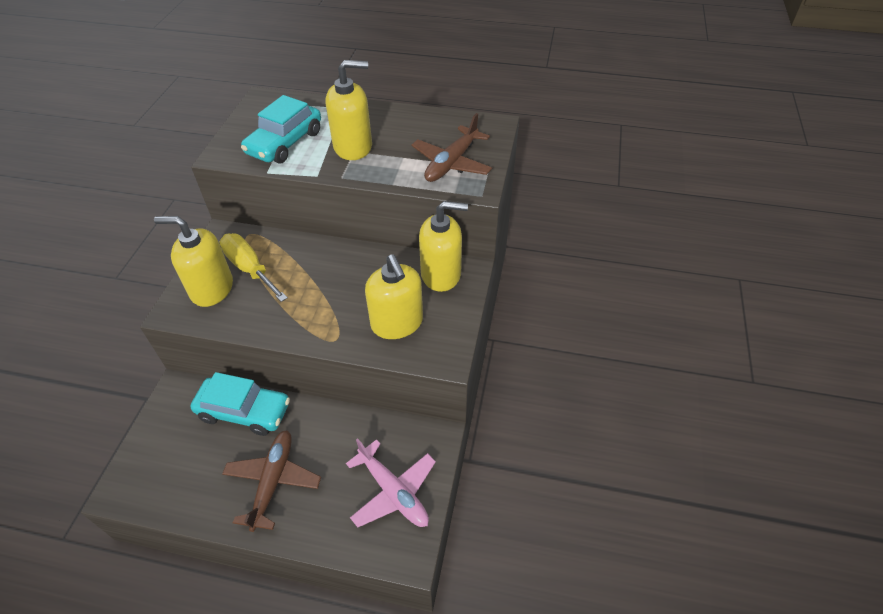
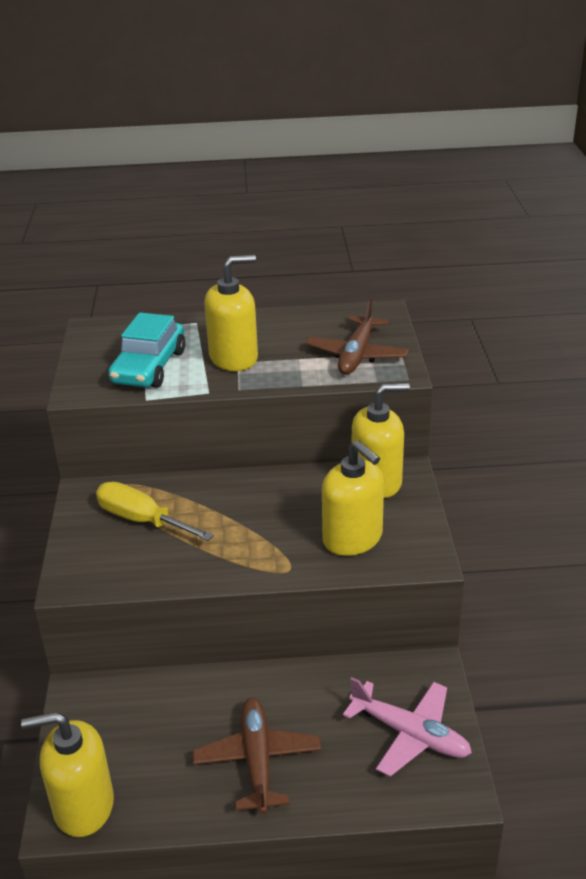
camera: 15 degrees left, 15 degrees down
yellow soap dispenser [154,216,233,307] -> yellow soap dispenser moved to [21,712,114,837]
turquoise car [190,372,290,436] -> none

